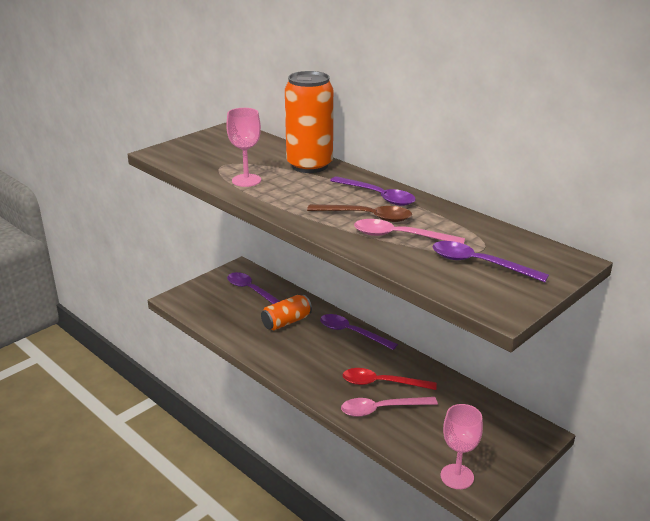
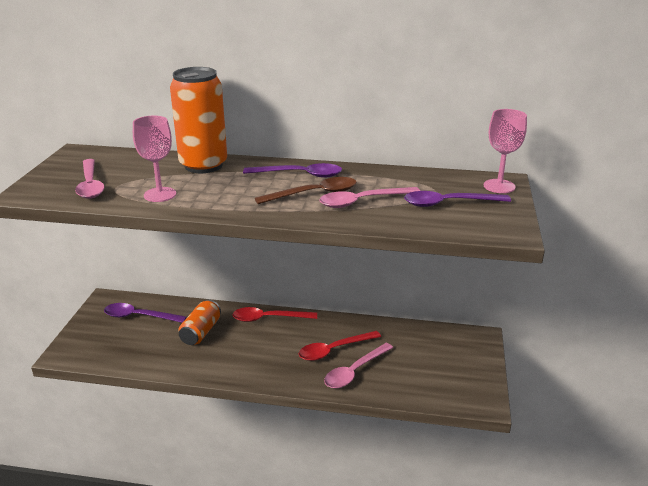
camera: 35 degrees left, 0 degrees up
purple spoon [320,314,398,350] -> red spoon [232,307,317,322]
pink goblet [441,404,483,489] -> pink goblet moved to [484,109,527,193]
none -> pink spoon [75,159,105,199]

